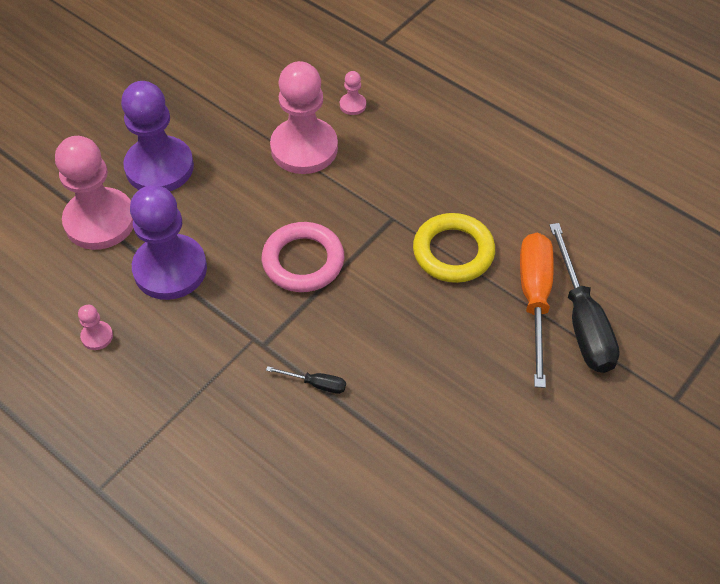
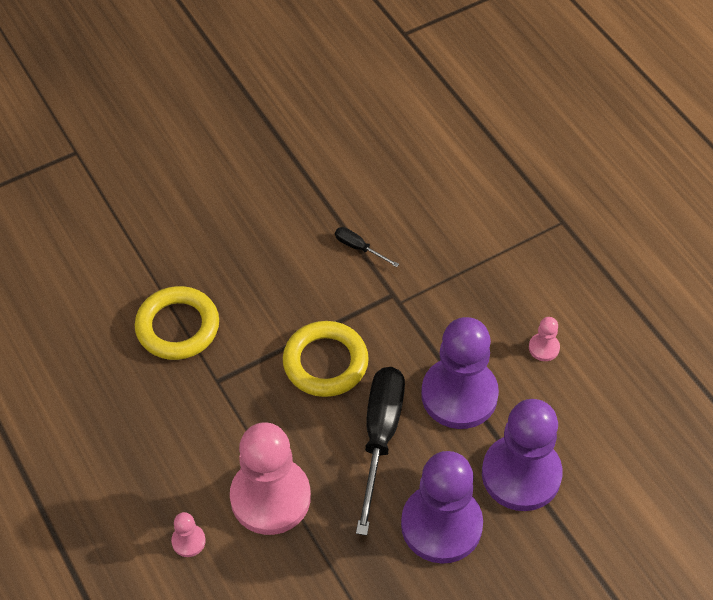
camera: 160 degrees left, 0 degrees up
pink pawn [55,136,133,250] -> purple pawn [482,399,563,511]
pink ring [262,222,344,292] -> yellow ring [283,321,369,397]
orange screwdriver [520,233,554,388] -> none
black screwdriver [549,223,620,373] -> black screwdriver moved to [356,367,405,536]

